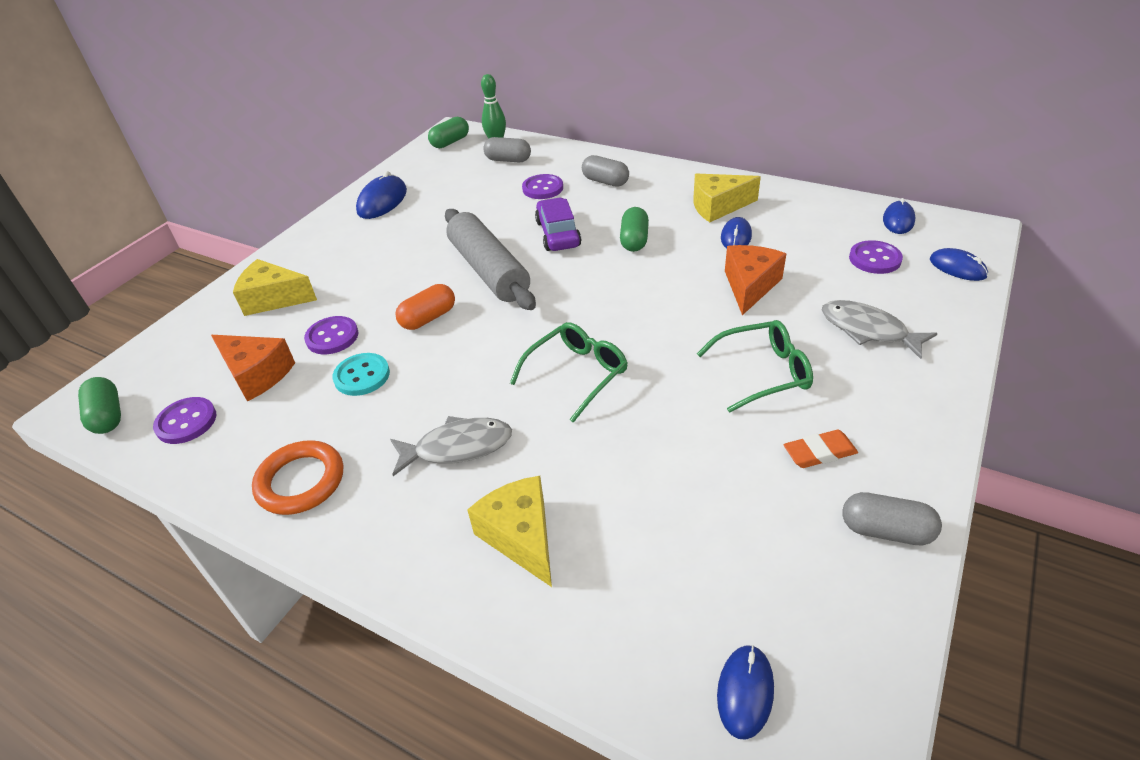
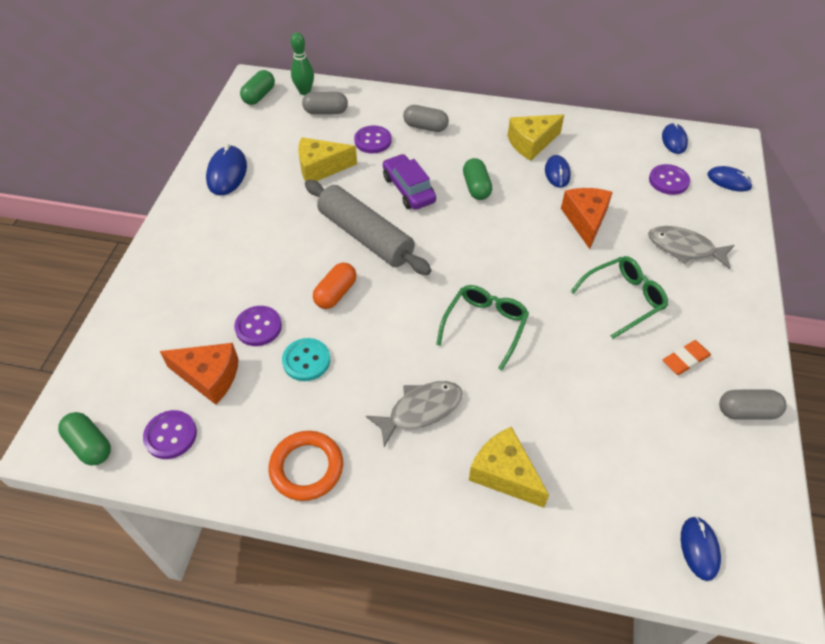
camera: 20 degrees left, 10 degrees up
yellow cheese [233,259,317,316] -> yellow cheese moved to [298,137,357,181]

